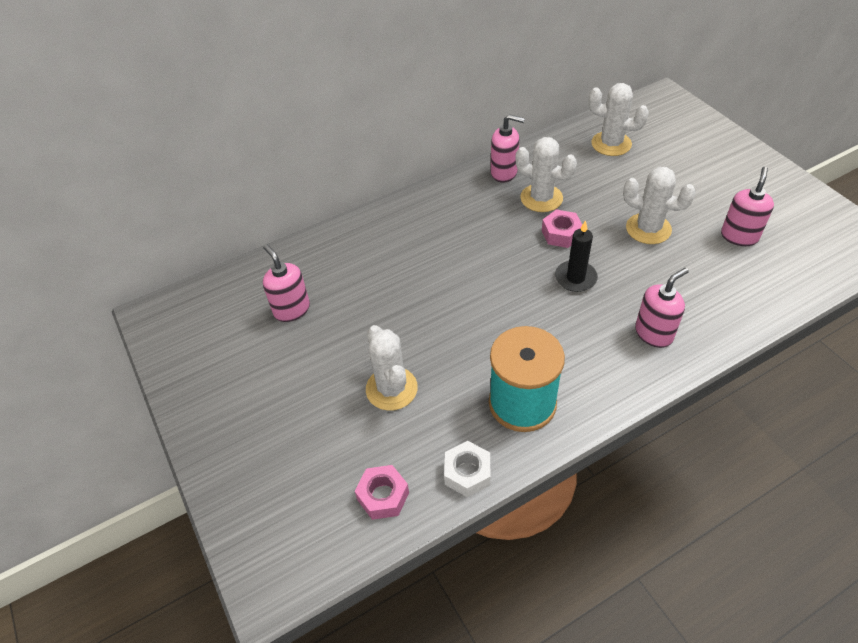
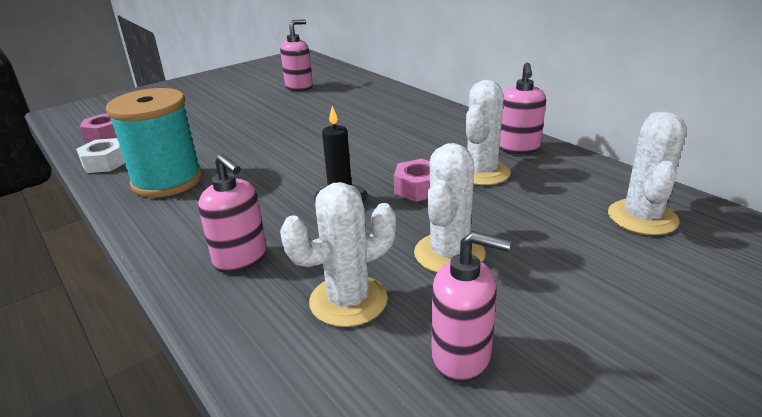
camera: 80 degrees right, 20 degrees down
white cactus [366,325,418,411] -> white cactus moved to [280,182,396,327]

